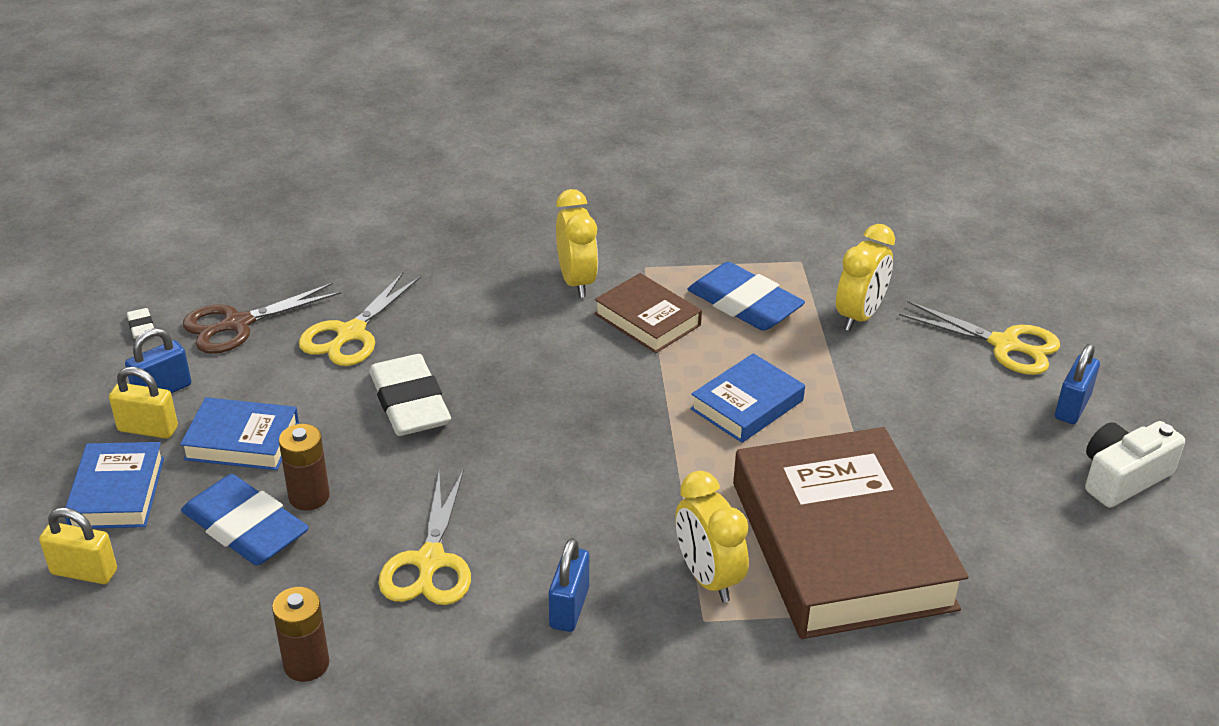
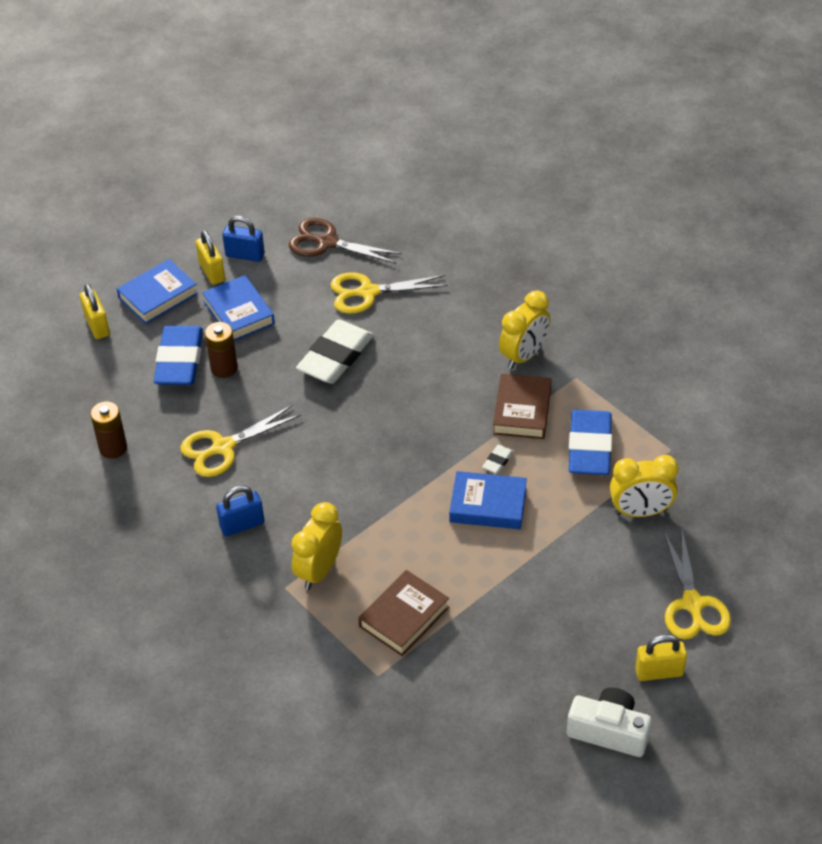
camera: 55 degrees right, 10 degrees up
white eraser [127,308,154,339] -> white eraser moved to [482,445,514,474]
brown book [733,427,969,639] -> brown book [358,570,449,656], size x0.47
blue padlock [1055,344,1100,424] -> yellow padlock [635,634,687,681]

